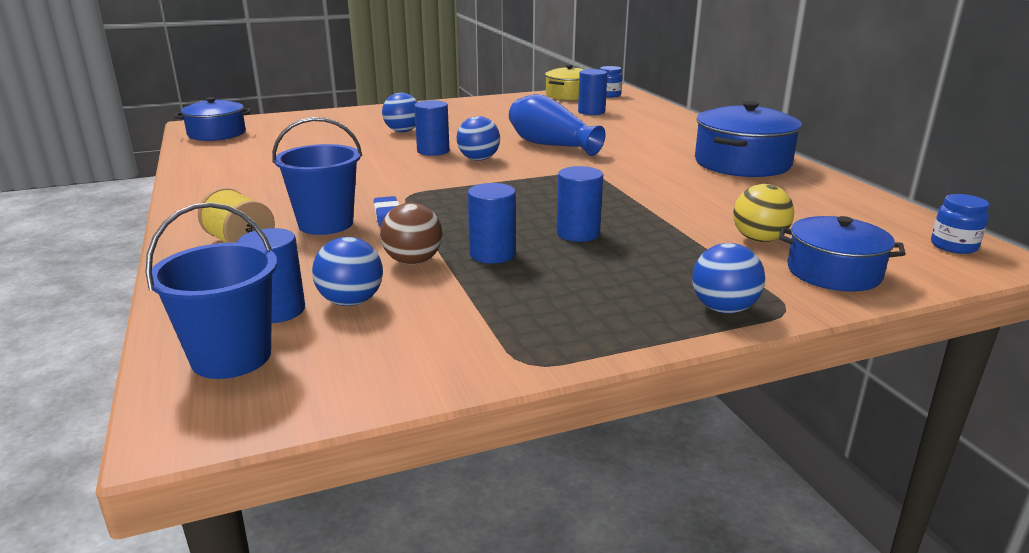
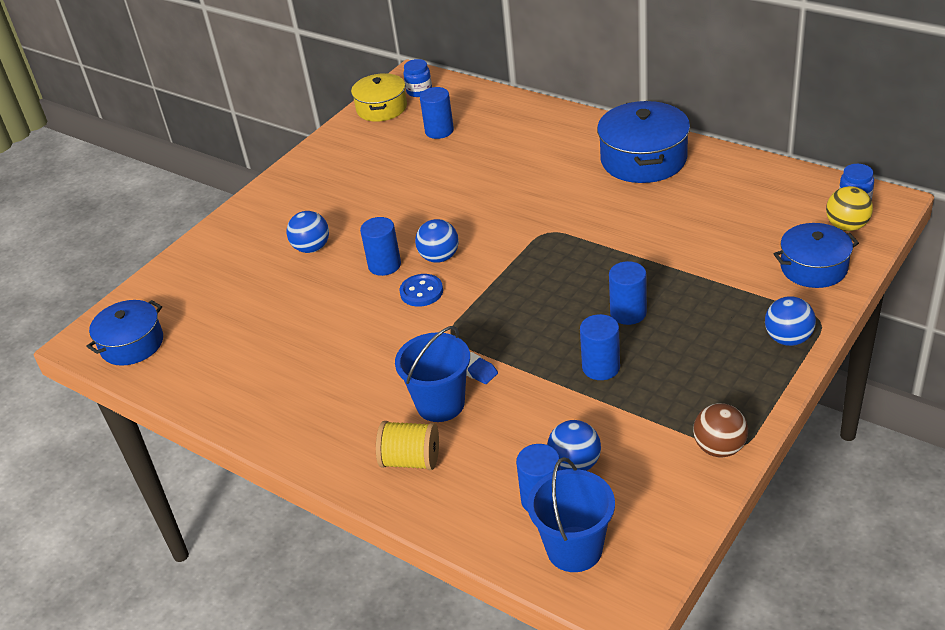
camera: 30 degrees left, 15 degrees up
brown ball [380,203,442,265] -> brown ball moved to [693,403,748,457]
blue vase [509,94,605,156] -> none
yellow ball [733,184,794,242] -> yellow ball moved to [826,186,873,231]
none -> blue button [399,274,443,307]

